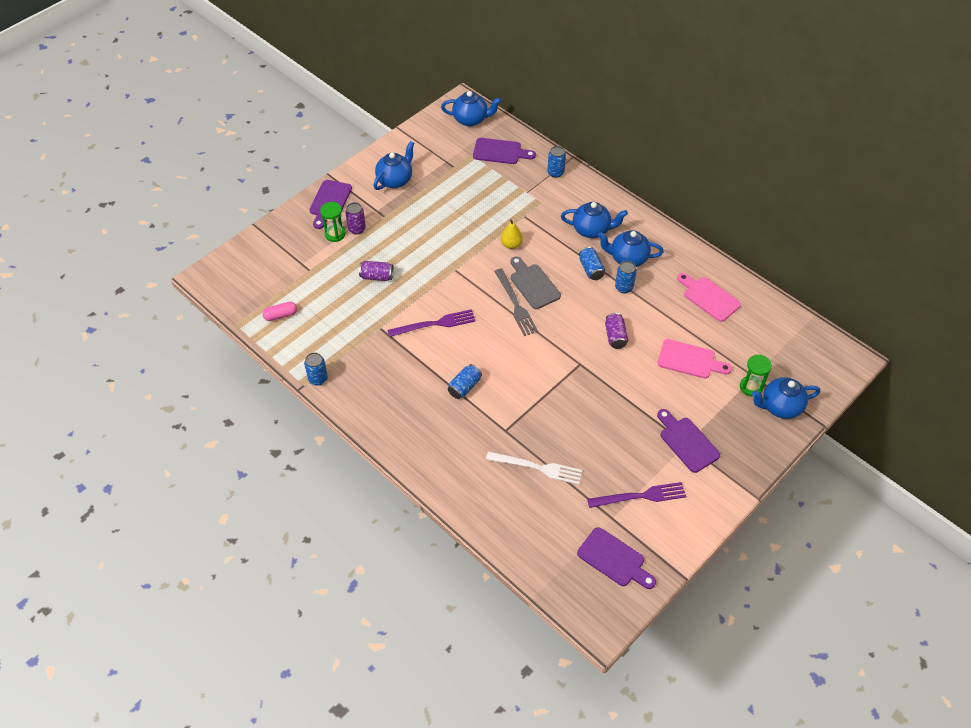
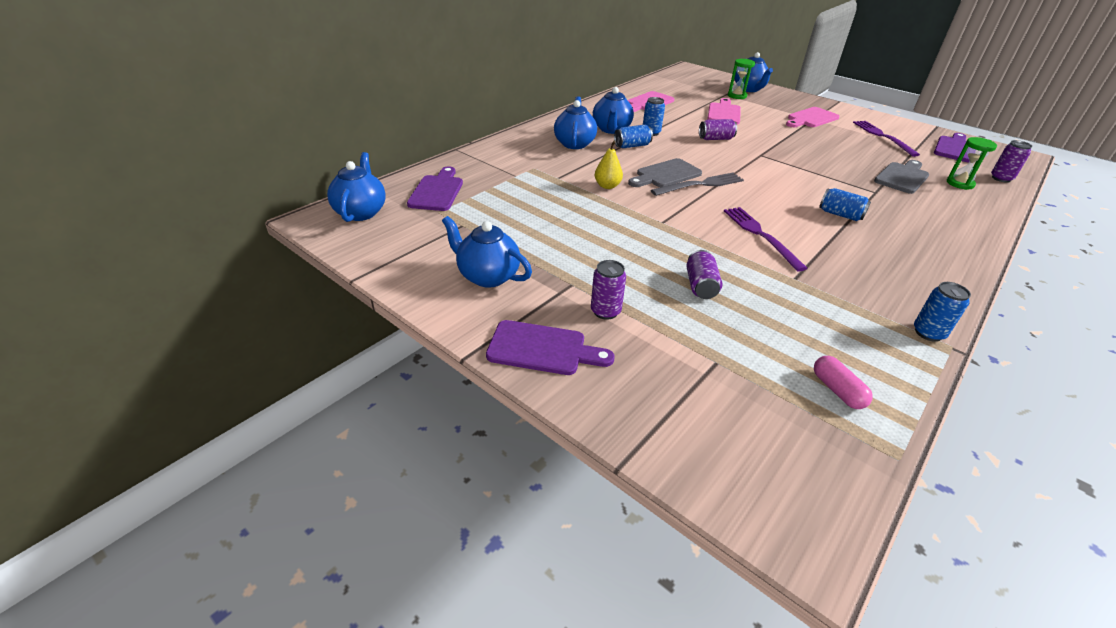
camera: 95 degrees left, 15 degrees down
green hourglass [320,202,346,242] -> green hourglass moved to [946,137,997,190]
white fork [486,451,582,485] -> grey cutting board [874,160,929,194]
blue can [547,146,566,178] -> none
purple cutting board [657,409,720,473] -> pink cutting board [786,107,840,127]
none -> purple can [991,140,1032,183]

